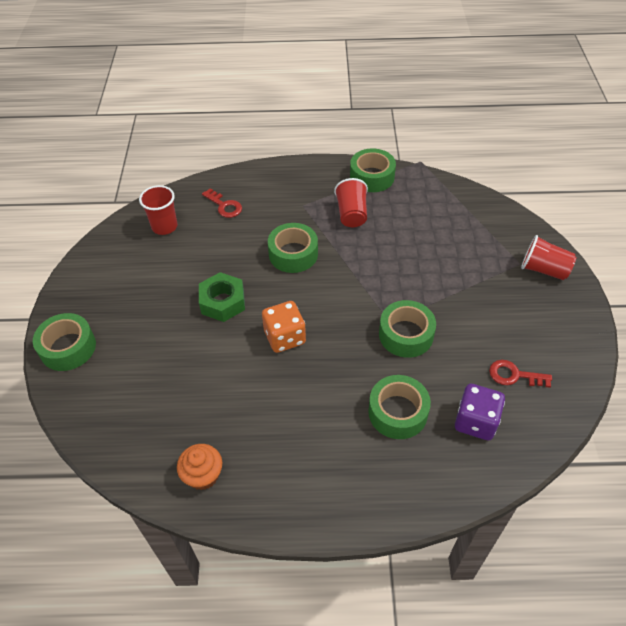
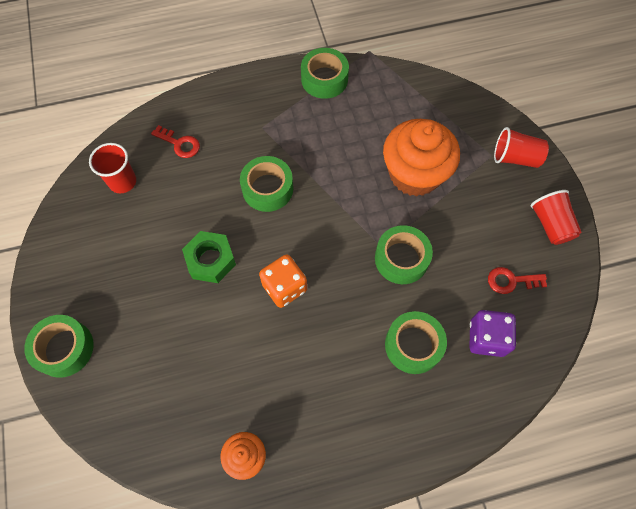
camera: 15 degrees left, 15 degrees up
red cup [334,178,368,227] -> red cup moved to [530,190,581,245]
none -> orange cupcake [383,119,460,197]

